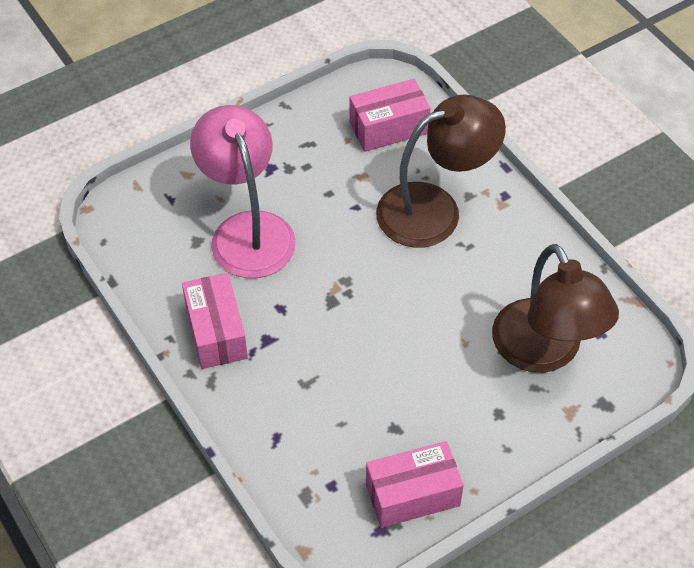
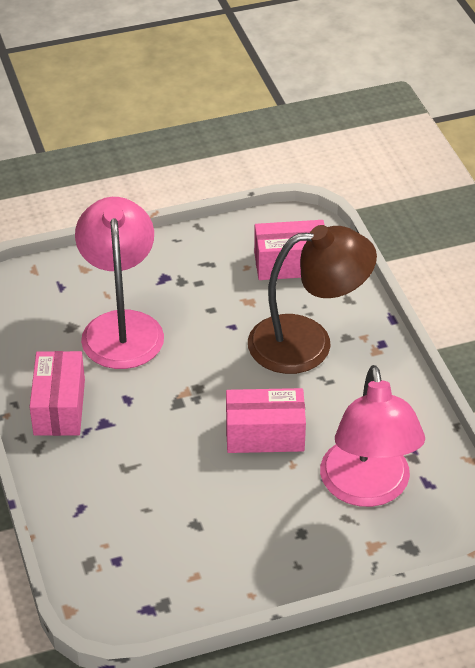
camera: 15 degrees right, 10 degrees down
pink box [366,441,464,528] -> pink box moved to [226,388,306,453]
brown lamp [492,244,619,373] -> pink lamp [320,365,425,507]

